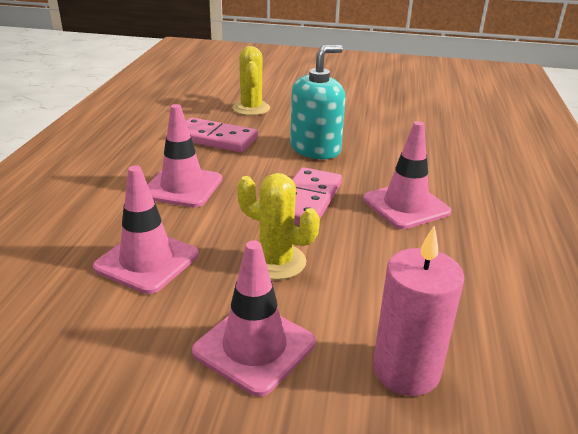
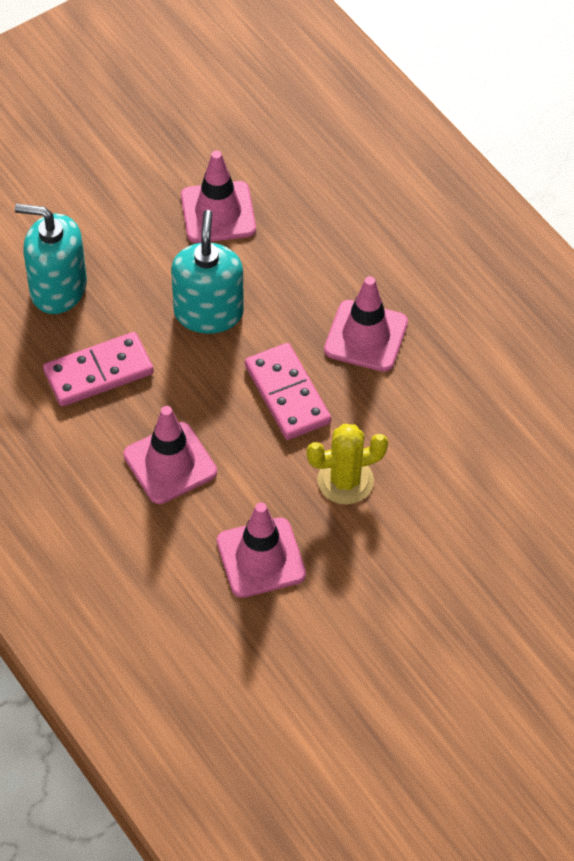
camera: 45 degrees left, 25 degrees up
pink traffic cone [192,241,316,397] -> pink traffic cone moved to [181,150,256,243]
yellow cactus [233,46,270,115] -> turquoise soap dispenser [15,204,87,314]
pink candle [373,226,464,396] -> none

